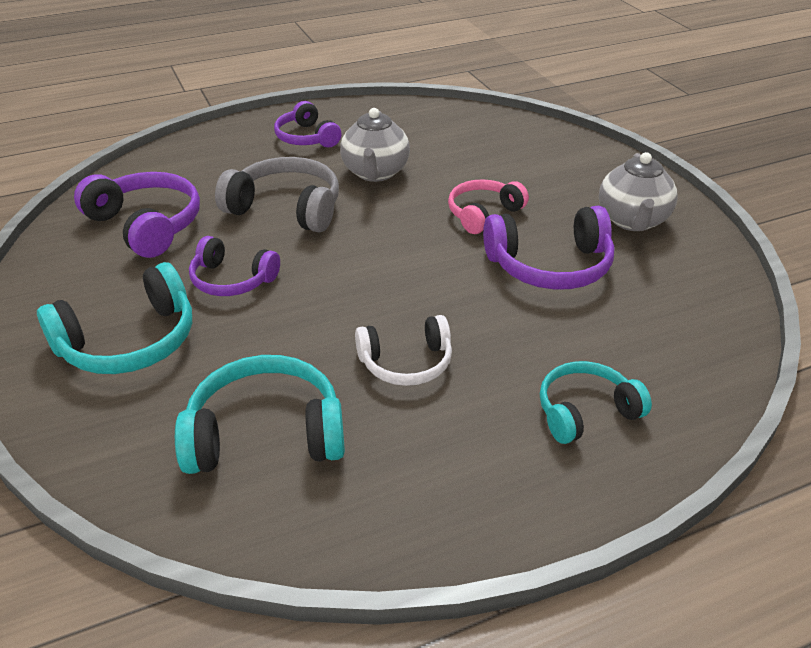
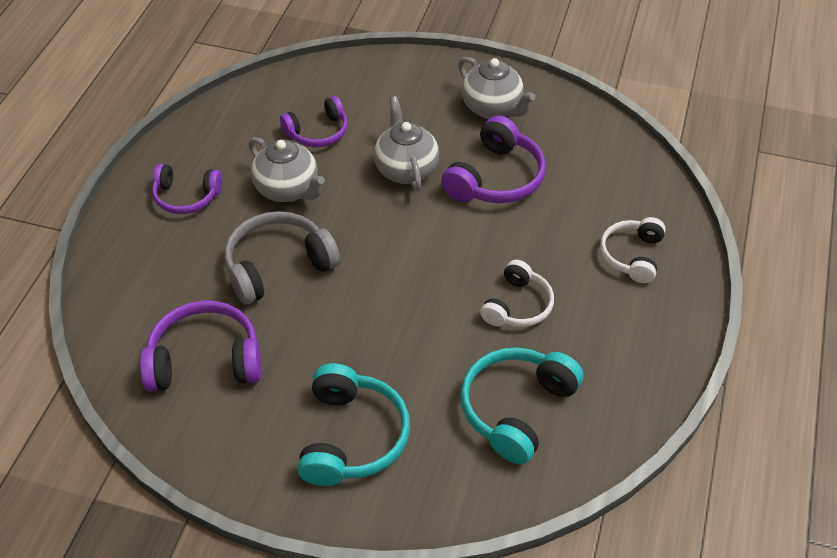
camera: 50 degrees left, 10 degrees up
purple headphones [189,236,280,296] -> purple headphones moved to [280,96,348,147]
pink headphones [448,179,529,234] -> grey teapot [374,96,439,192]
turquoise headphones [540,361,652,444] -> white headphones [600,217,666,283]

